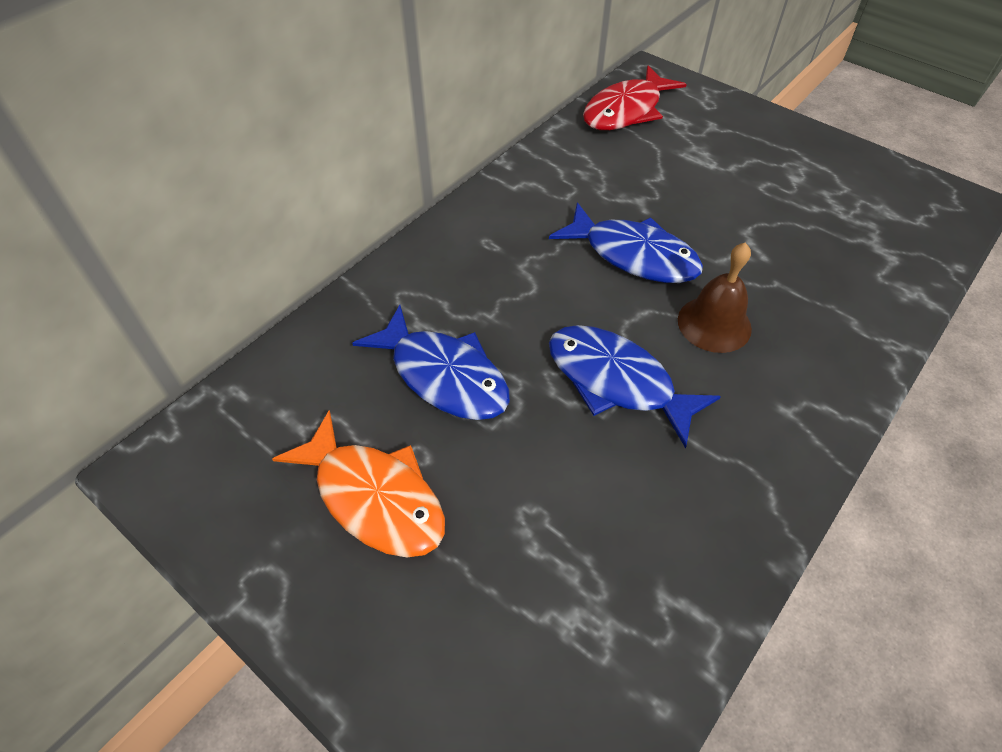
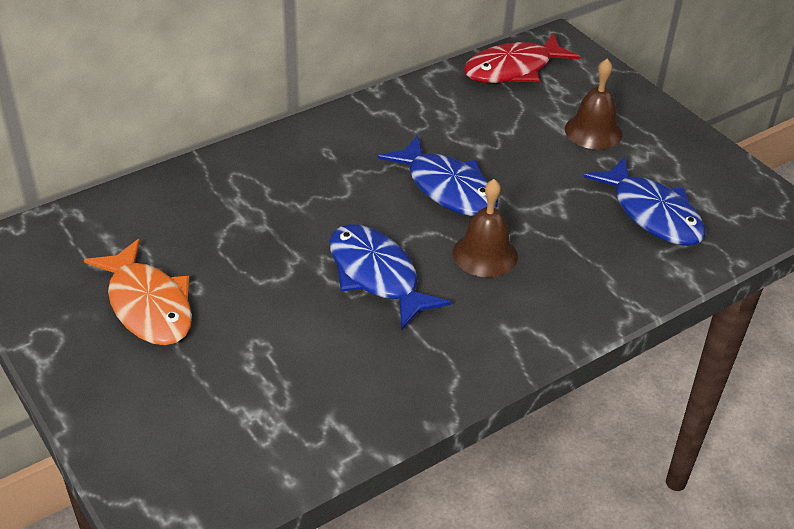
camera: 15 degrees right, 10 degrees down
blue fish [352,305,510,420] -> blue fish moved to [583,157,706,246]
none -> brown bell [565,59,623,150]

